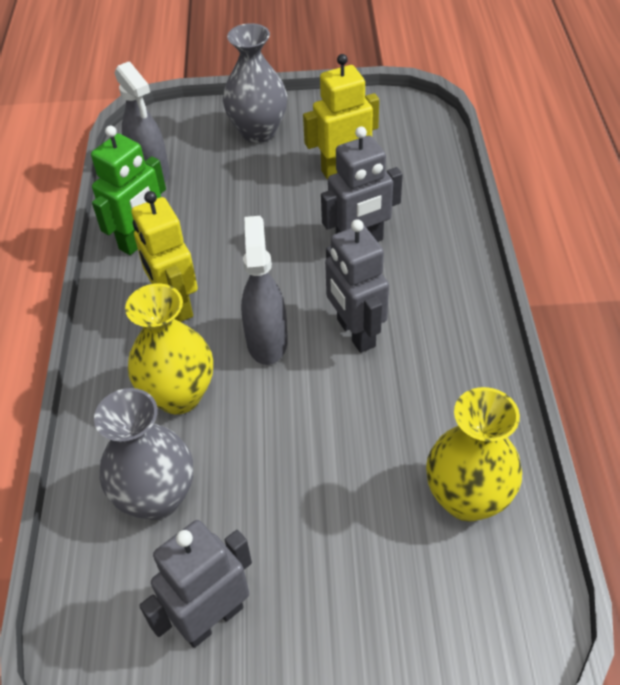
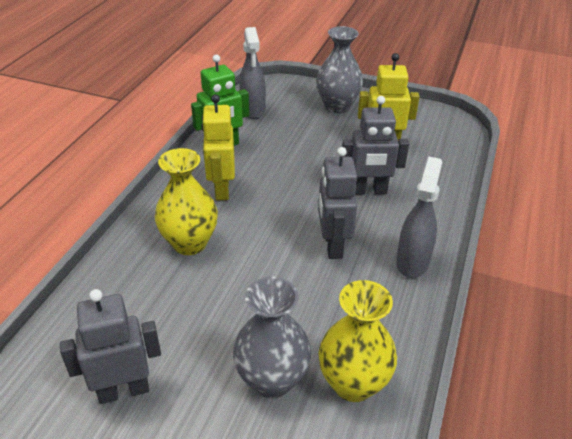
camera: 20 degrees right, 10 degrees down
grey vase [94,388,193,520] -> grey vase moved to [233,277,311,398]
grey spray bottle [241,216,288,365] -> grey spray bottle moved to [396,157,442,278]

